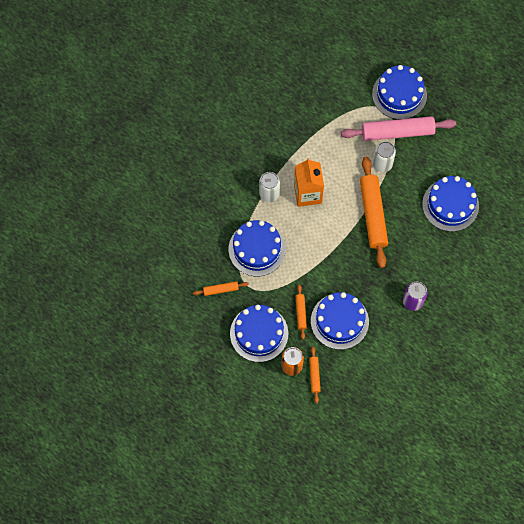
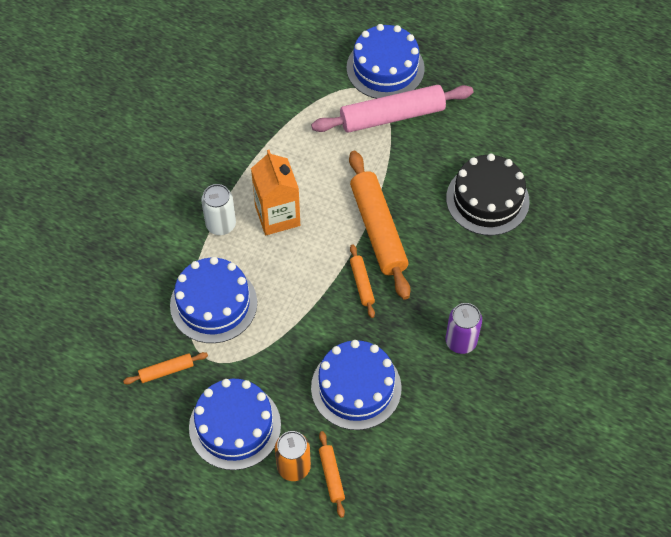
camera: 10 degrees left, 10 degrees down
orange rolling pin [296,285,307,339] -> orange rolling pin moved to [350,245,375,318]
white can [373,141,396,172] -> none
blue cake [422,176,479,232] -> black cake [446,154,530,236]

